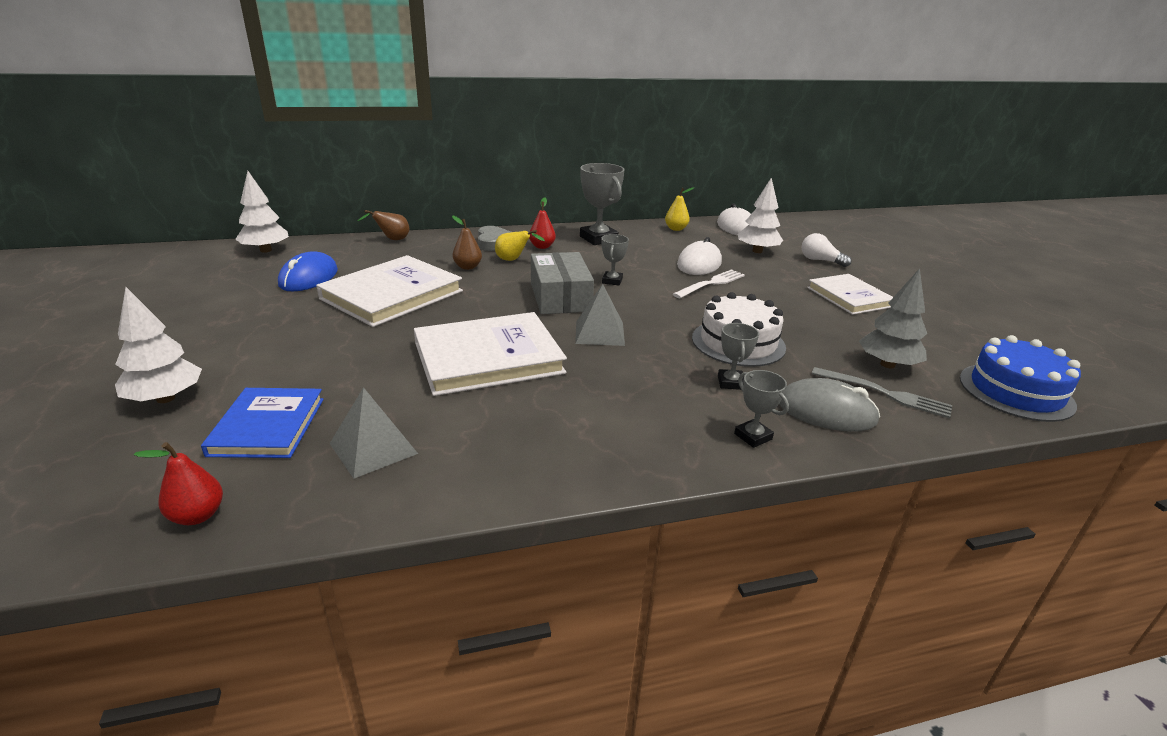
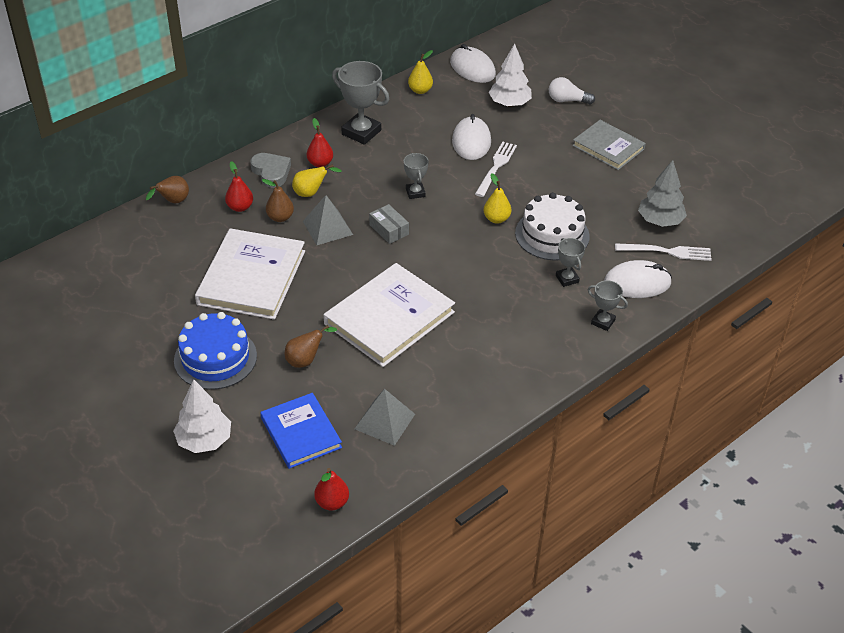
camera: 25 degrees left, 15 degrees up
white tree [235,171,289,253] -> none
blue mouse [278,251,338,291] -> none
grey box [531,252,594,314] -> grey box [369,204,409,244], size x0.53
grey pyramid [575,284,625,346] -> grey pyramid moved to [303,195,353,245]
grey mouse [779,378,880,432] -> white mouse [604,260,672,298]
white book [807,274,893,315] -> grey book [572,120,646,170]
grey fork [811,367,952,419] -> white fork [615,243,712,261]
blue cake [960,335,1081,422] -> blue cake moved to [174,312,257,390]
none -> red pear [225,161,253,212]
none -> brown pear [285,325,337,368]
none -> yellow pear [483,173,511,224]

